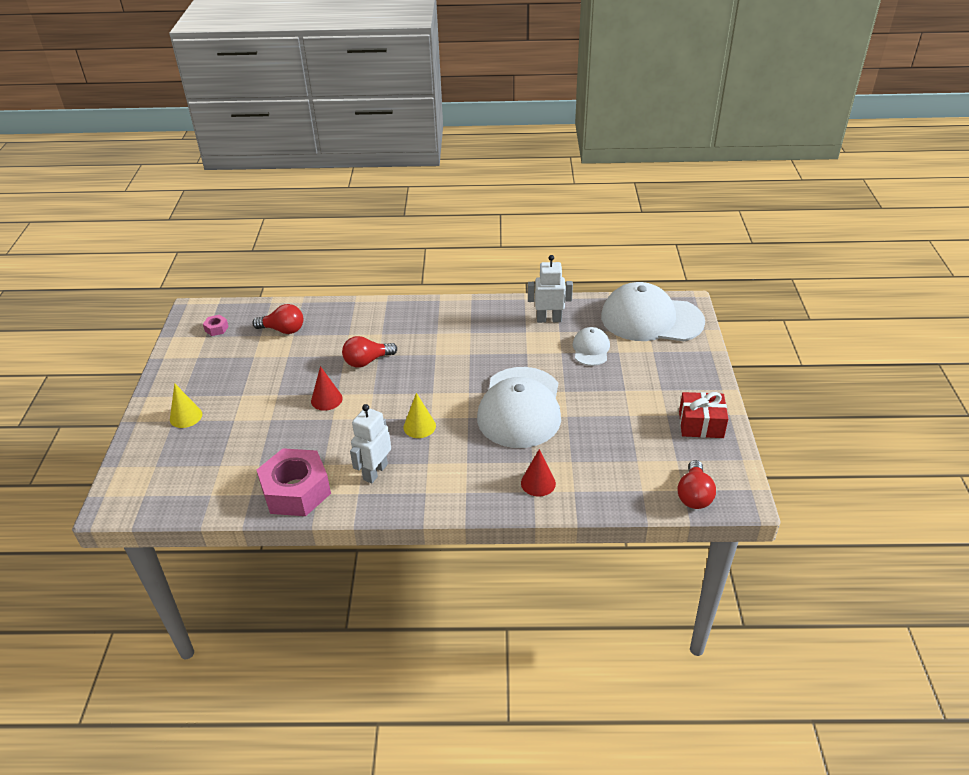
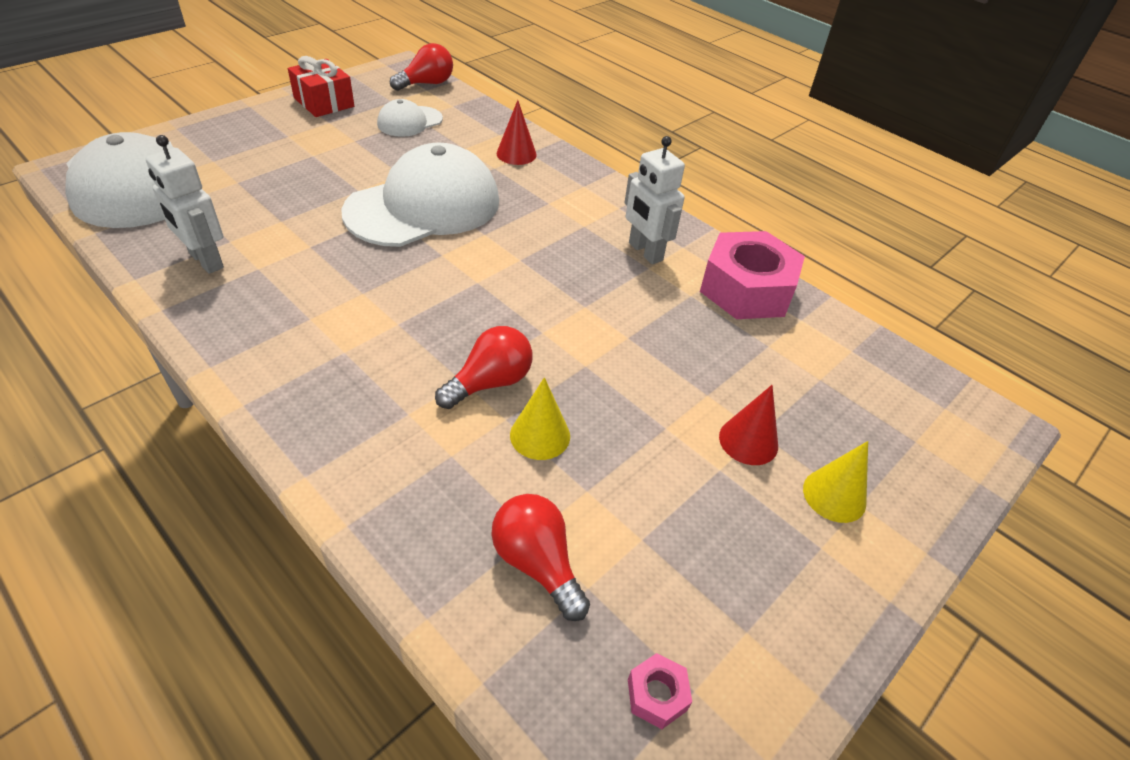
camera: 140 degrees left, 5 degrees up
red cone [311,366,343,411] -> red cone moved to [719,385,778,465]
red light bulb [342,336,397,368] -> red light bulb turned 60 degrees counterclockwise [435,326,532,409]
white robot [350,404,391,483] -> white robot turned 75 degrees clockwise [624,136,685,264]
yellow cone [403,393,436,438] -> yellow cone moved to [510,377,570,460]
white cap [573,327,610,366] -> white cap moved to [377,99,443,137]

